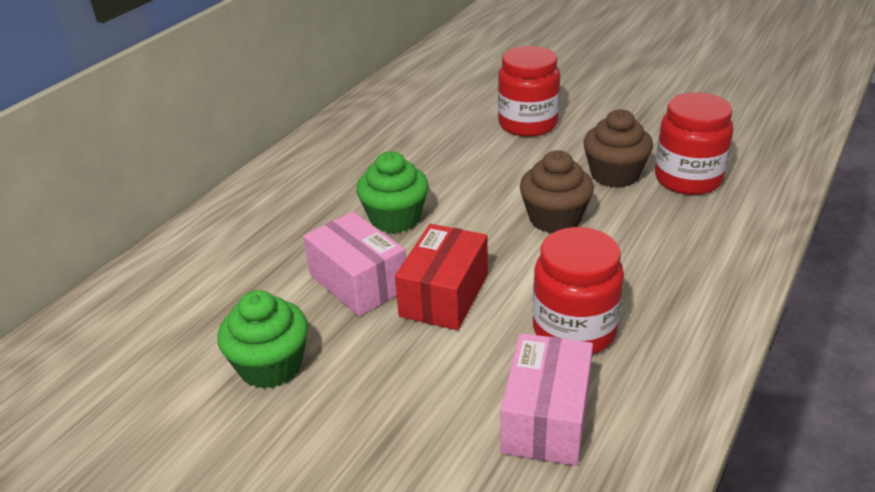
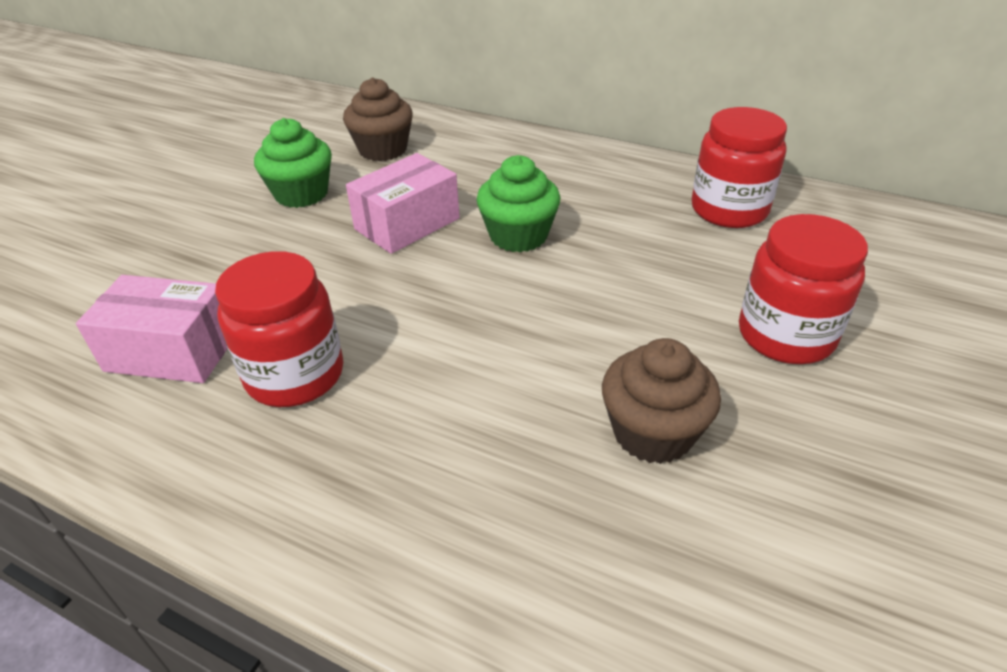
camera: 85 degrees right, 5 degrees up
red box [395,224,488,330] -> none
brown cupcake [520,150,594,233] -> brown cupcake moved to [343,77,413,161]
red jar [655,92,733,195] -> red jar moved to [692,107,787,228]

